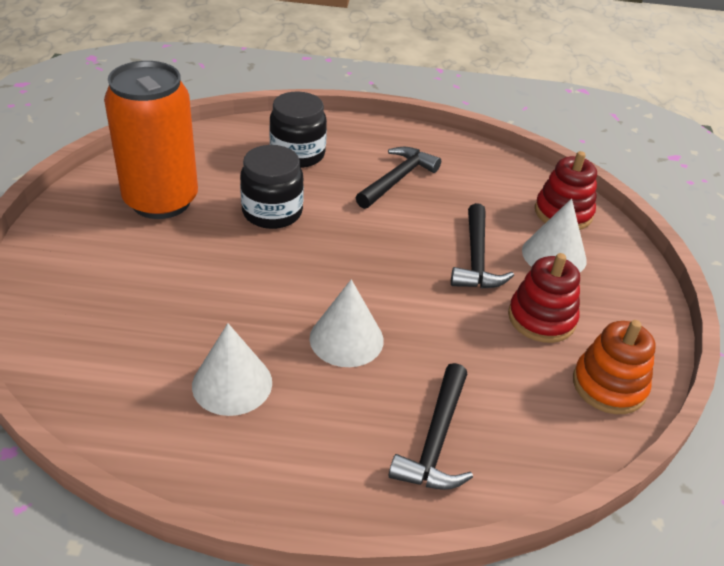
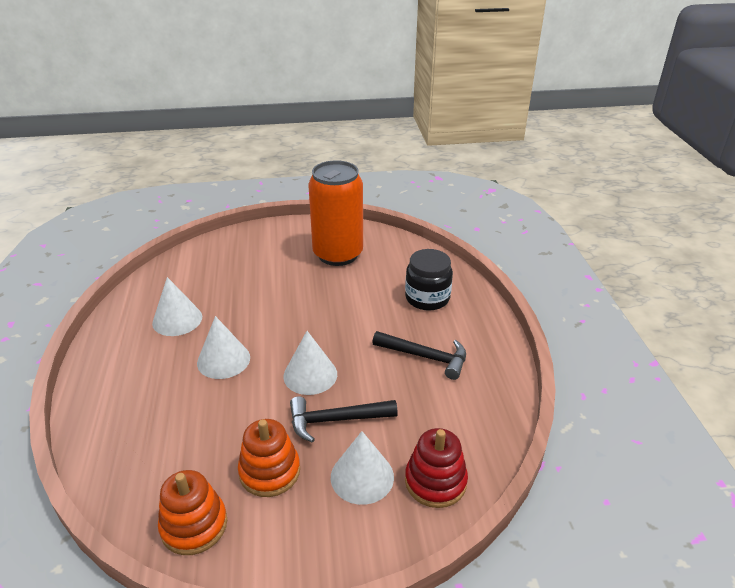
camera: 80 degrees right, 5 degrees down
black jar [240,145,304,229] -> none
black hammer [389,363,473,490] -> none
red stacking toy [508,253,580,343] -> orange stacking toy [238,419,300,497]
none -> white cone [283,331,337,395]

